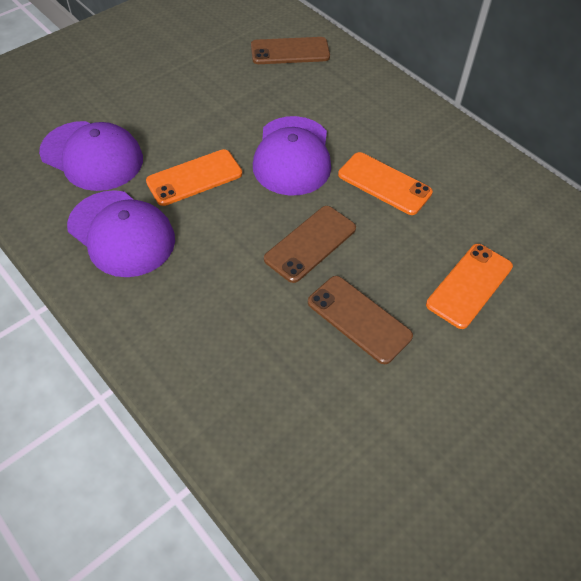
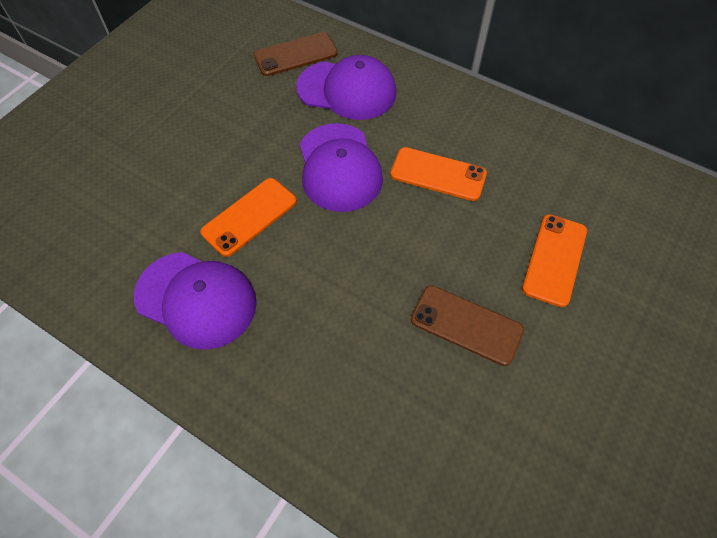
camera: 15 degrees left, 5 degrees up
purple cap [39,121,143,191] -> purple cap moved to [296,55,396,120]
brown phone [264,206,356,283] -> none

